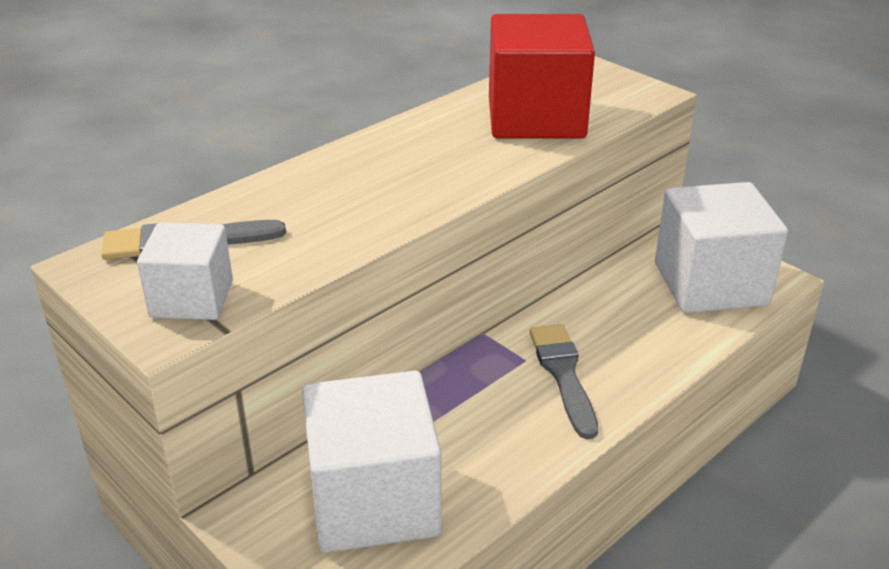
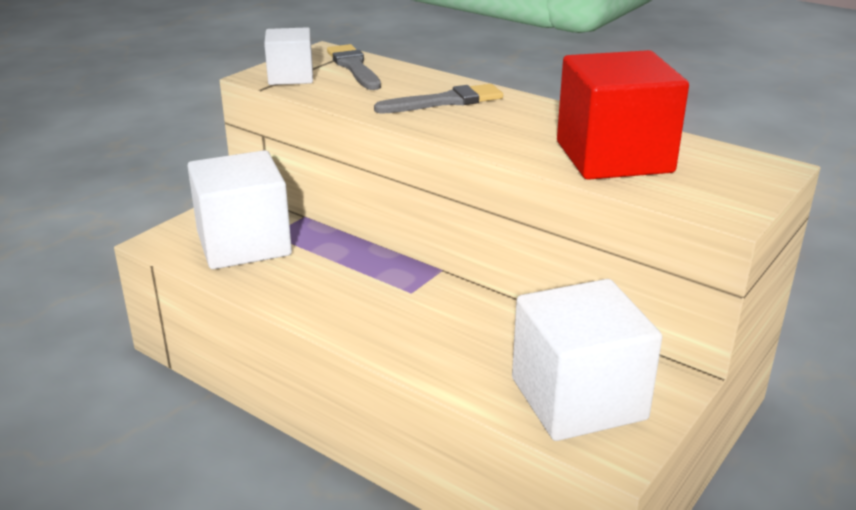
camera: 80 degrees right, 5 degrees down
grey brush [530,324,598,439] -> grey brush moved to [374,84,503,114]

